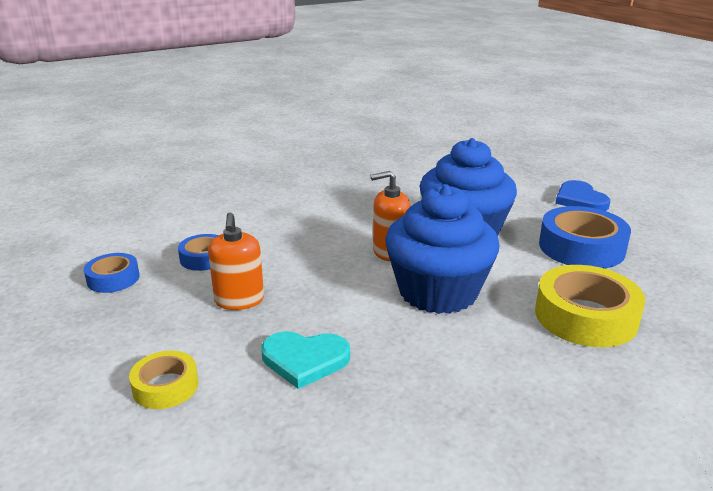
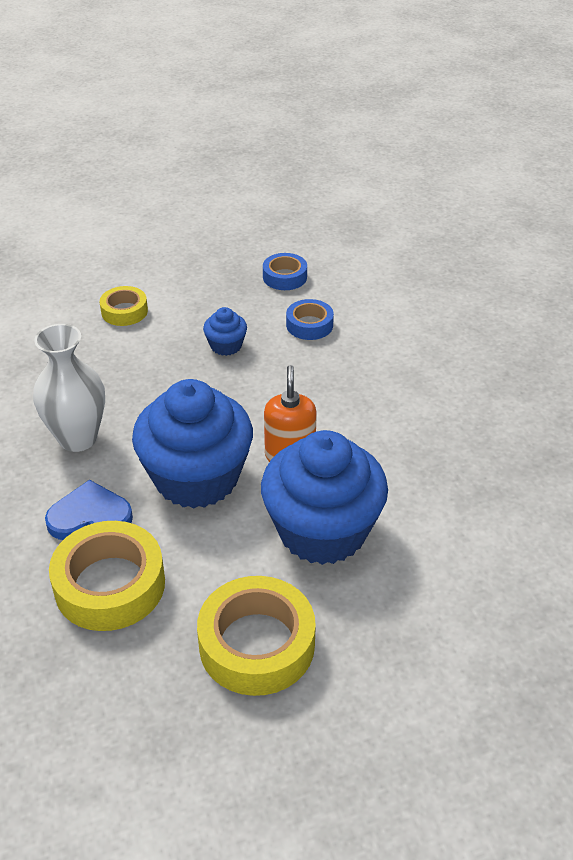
camera: 100 degrees right, 15 degrees up
orange soap dispenser [208,212,264,310] -> blue cupcake [203,307,247,356]
turquoise heart [261,331,350,389] -> none
blue tape [539,206,631,268] -> yellow tape [197,576,316,696]
blue heart [555,180,610,211] -> blue heart moved to [45,480,133,540]
none -> white vase [33,324,105,452]

